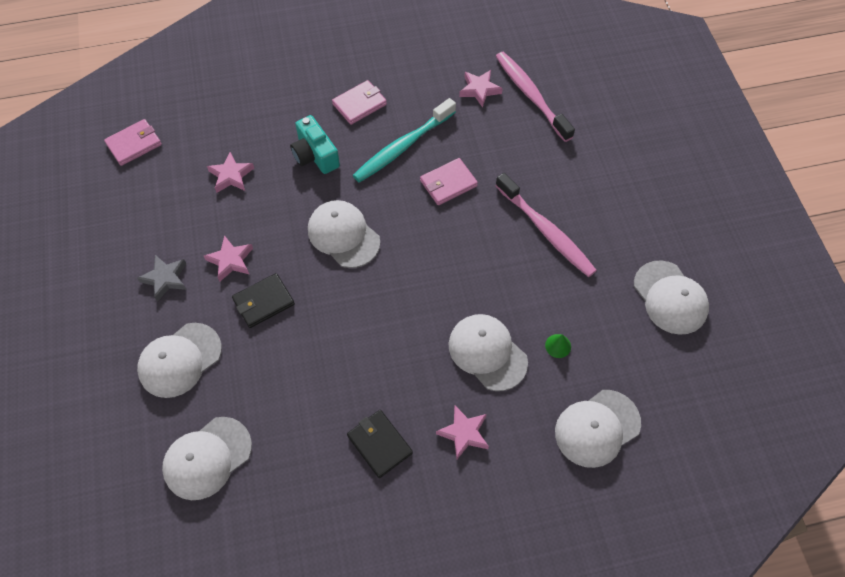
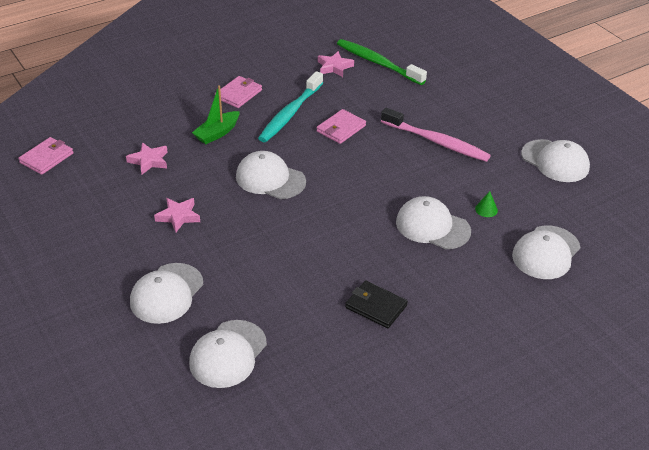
camera: 20 degrees left, 20 degrees down
grey star [137,255,187,302] -> none
black wallet [232,273,295,328] -> none
turquoise camera [290,115,340,174] -> green boat [192,85,240,144]
pink star [436,406,489,459] -> none
pink toothbrush [495,52,575,142] -> green toothbrush [337,39,427,85]

